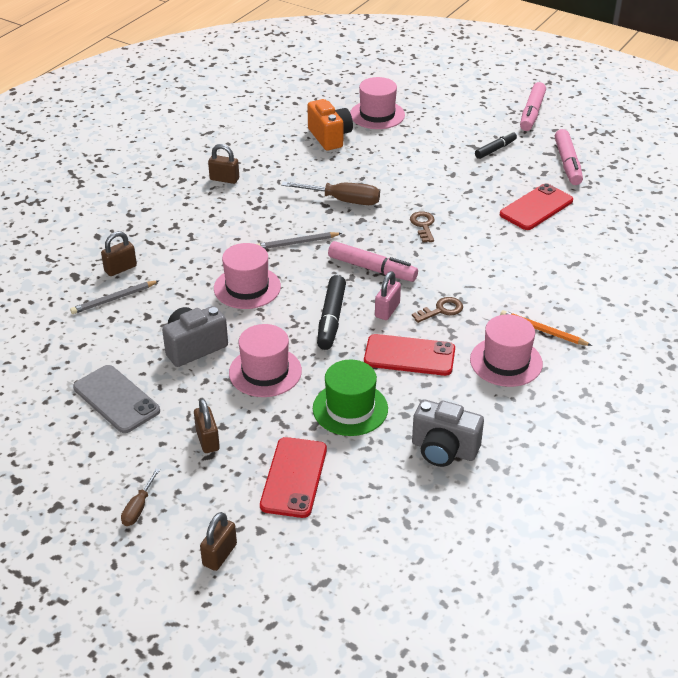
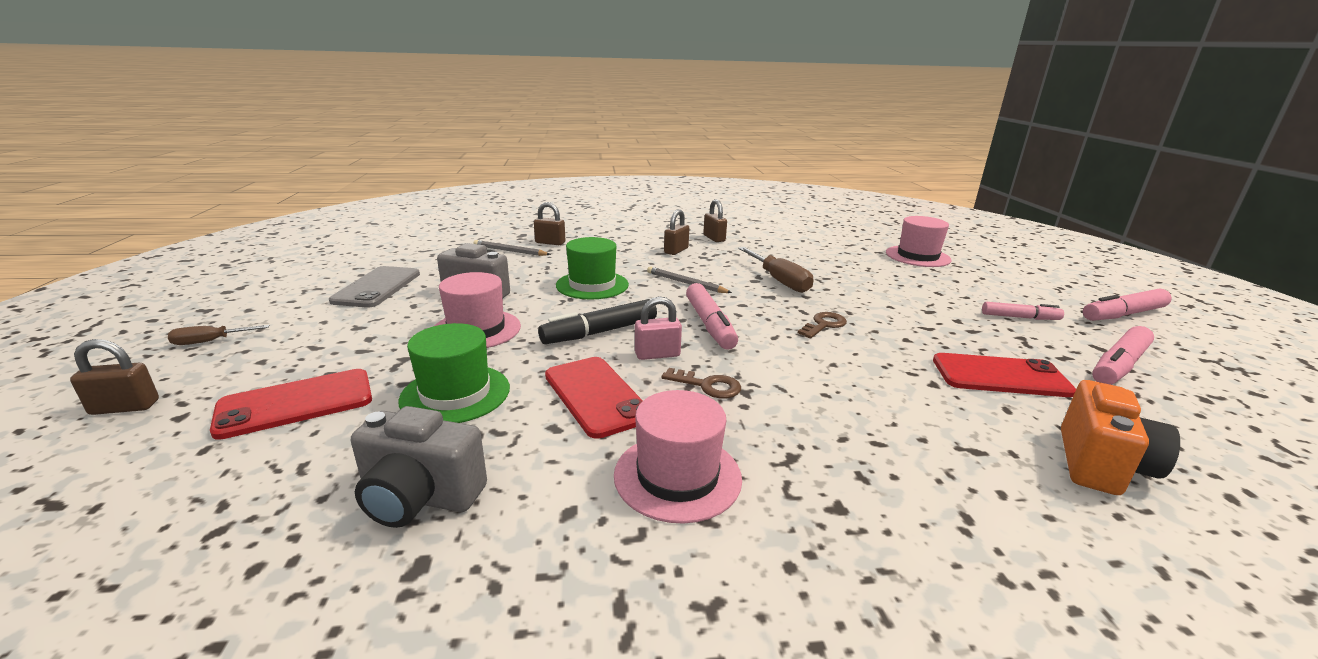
camera: 50 degrees right, 15 degrees down
brown padlock [194,399,220,453] -> brown padlock moved to [664,209,689,255]
pink hat [214,243,281,309] -> green hat [556,237,629,300]
orange camera [307,99,353,151] -> orange camera moved to [1061,380,1180,495]
grey camera [412,399,484,467] -> grey camera turned 60 degrees counterclockwise [351,406,487,528]
black marker [475,131,517,159] -> pink marker [982,302,1064,320]
orange pencil [500,310,592,346] -> none

